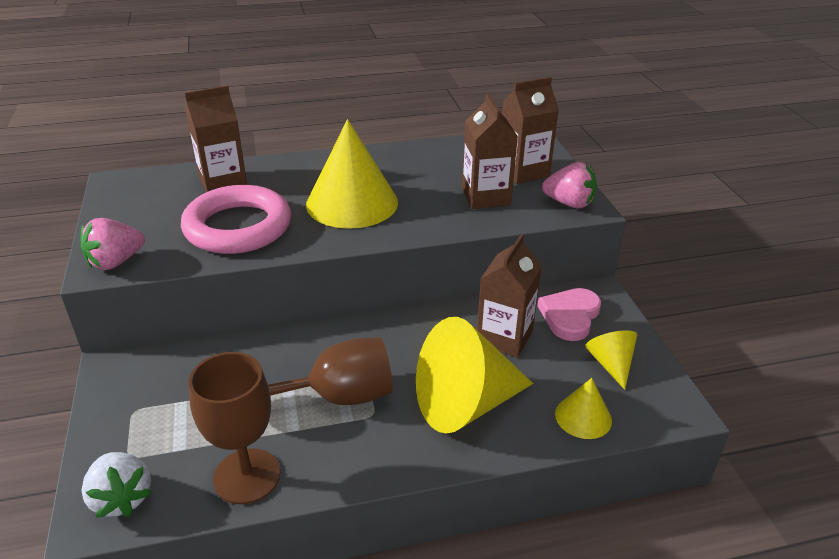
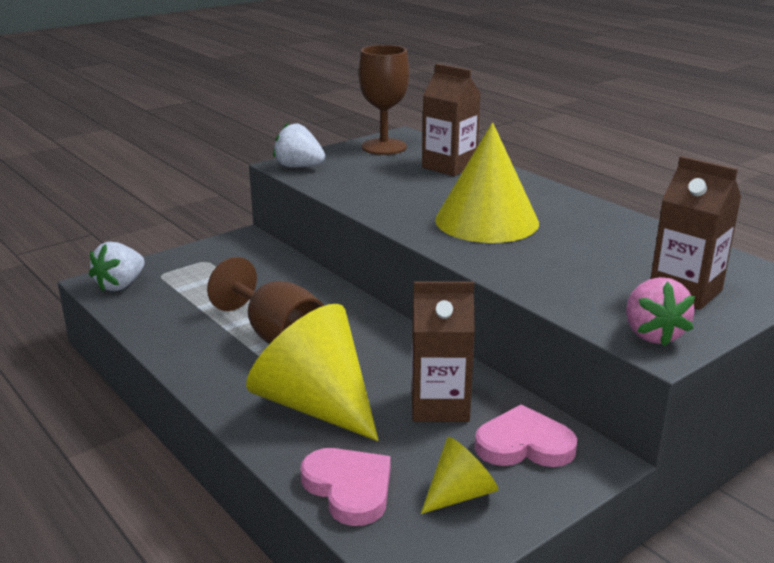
camera: 65 degrees right, 10 degrees down
pink strawberry [81,218,145,270] -> white strawberry [273,122,325,168]
pink ring [181,185,291,254] -> none
brown goblet [189,352,280,504] -> brown goblet moved to [359,45,409,155]
brown carton [462,93,518,209] -> none
yellow cone [555,378,612,439] -> pink heart [300,448,390,526]

